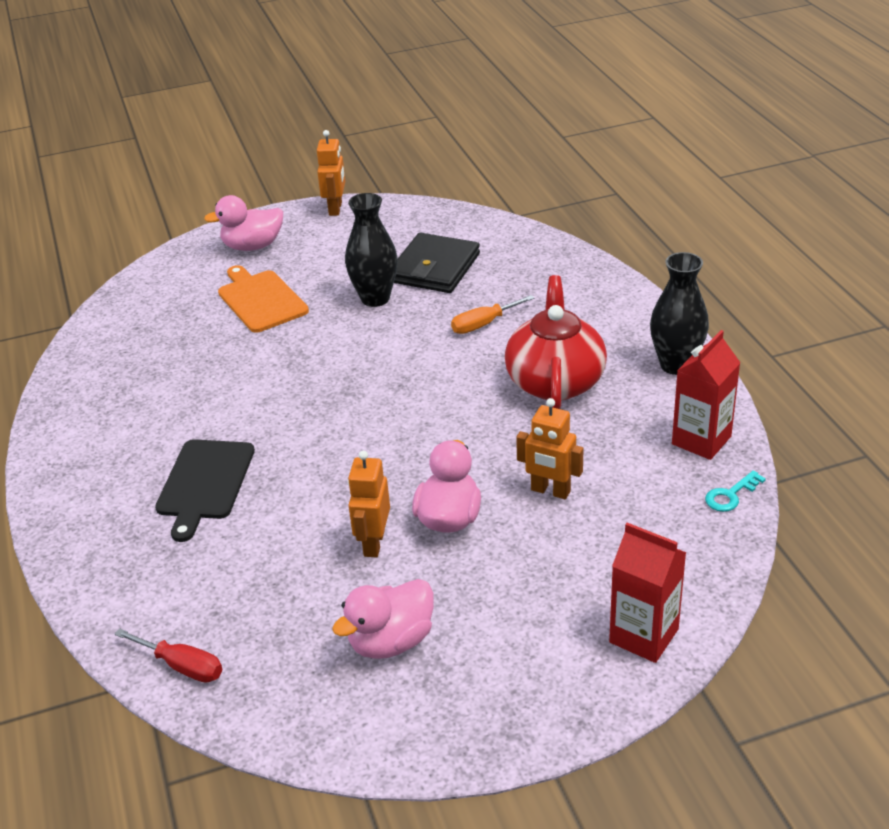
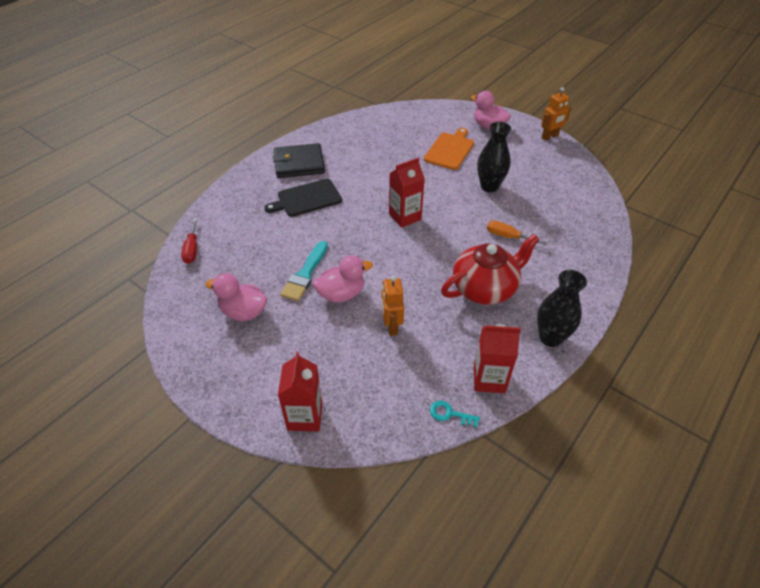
camera: 55 degrees right, 10 degrees up
orange robot [348,451,390,558] -> turquoise brush [280,241,328,301]
black wallet [394,232,480,293] -> black wallet moved to [273,143,325,178]
none -> red carton [389,158,425,228]

